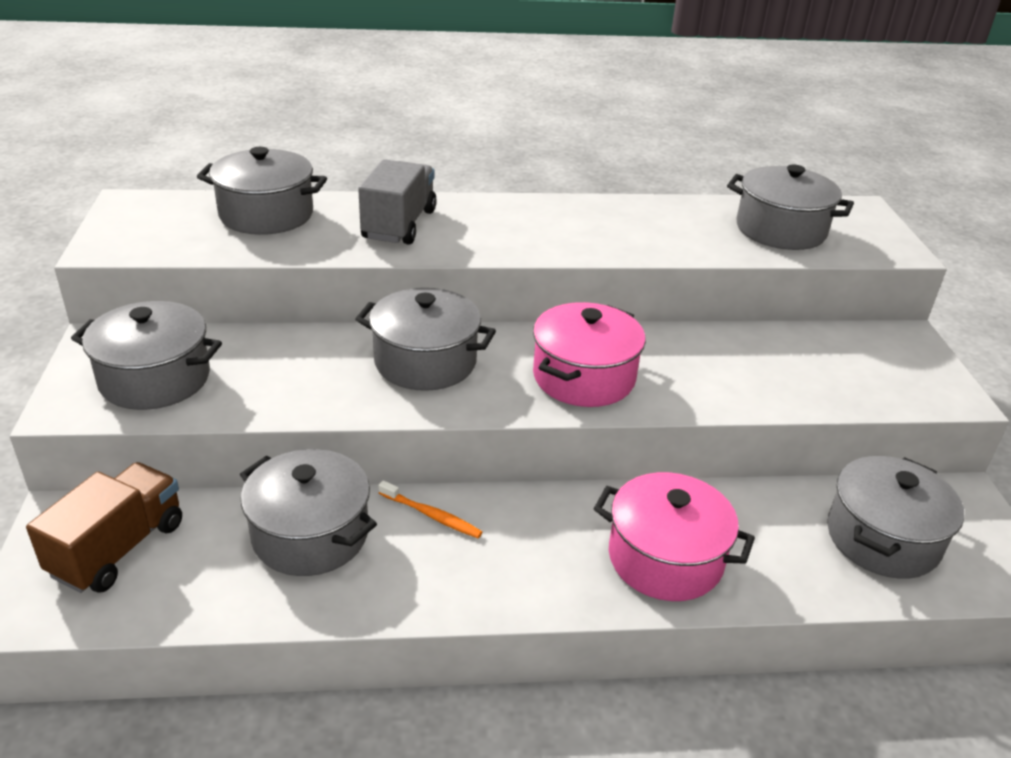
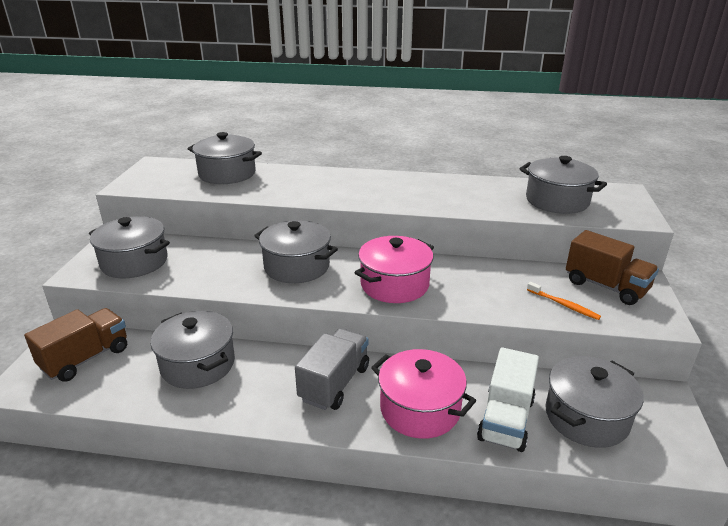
camera: 15 degrees right, 5 degrees down
grey truck [358,159,437,245] -> grey truck moved to [295,328,369,410]
orange toothbrush [379,480,482,538] -> orange toothbrush moved to [527,282,601,320]
none -> white truck [477,347,539,452]
none -> brown truck [566,230,659,305]

